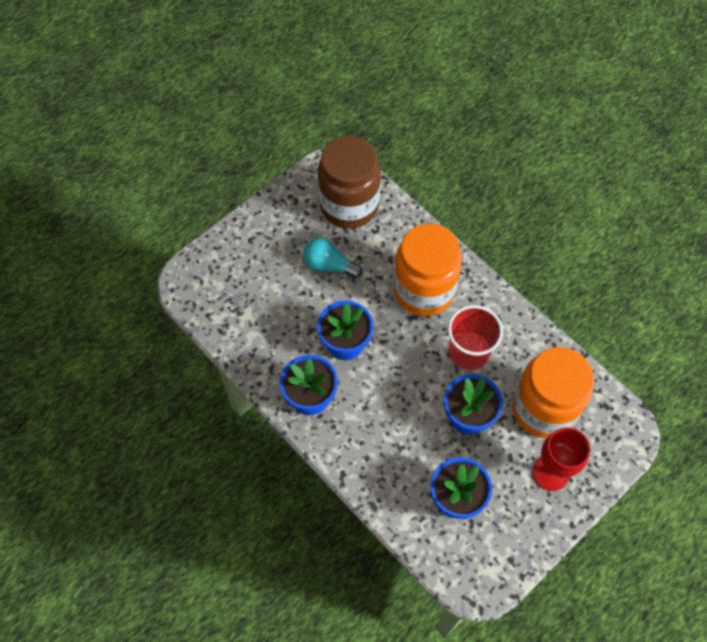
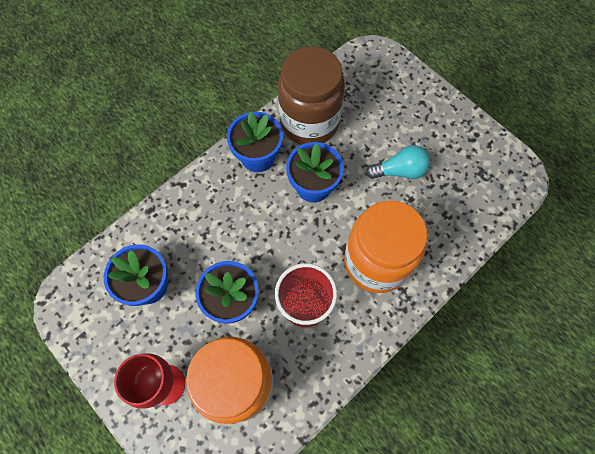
camera: 90 degrees right, 5 degrees up
turquoise light bulb [303,238,362,278] -> turquoise light bulb turned 60 degrees clockwise [366,145,430,179]
brown jar [318,136,381,229] -> brown jar moved to [278,46,345,145]

